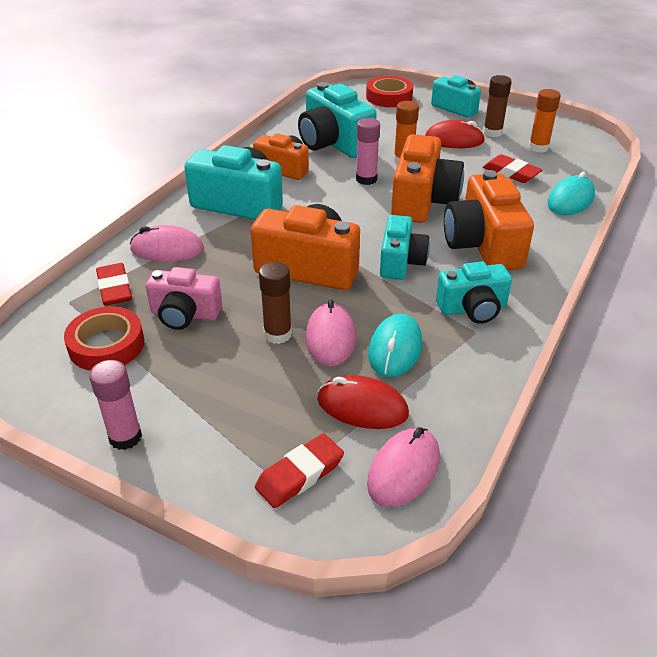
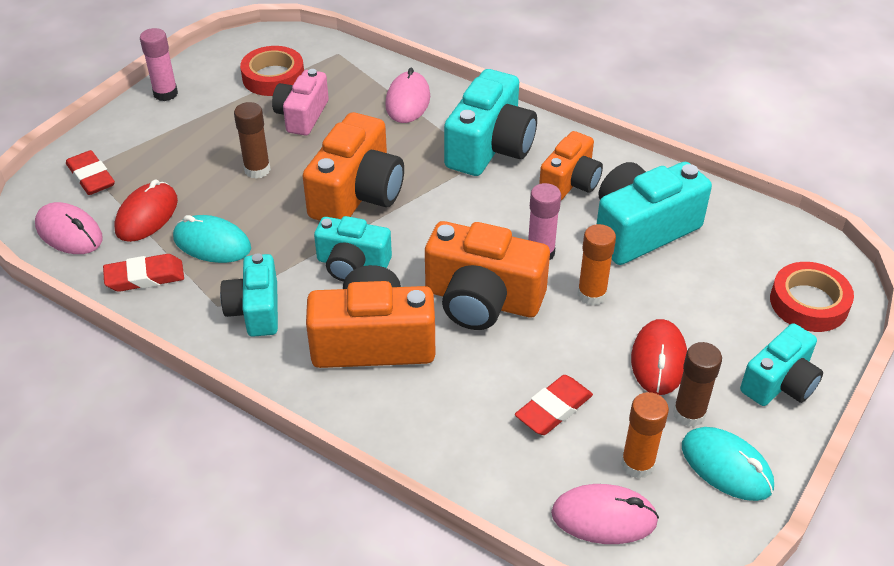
camera: 95 degrees right, 5 degrees up
red eraser [96,263,132,306] -> red eraser moved to [103,254,184,292]
pink mouse [305,300,356,367] -> pink mouse moved to [551,484,659,544]
turquoise mouse [547,172,595,215] -> turquoise mouse moved to [682,427,774,501]

